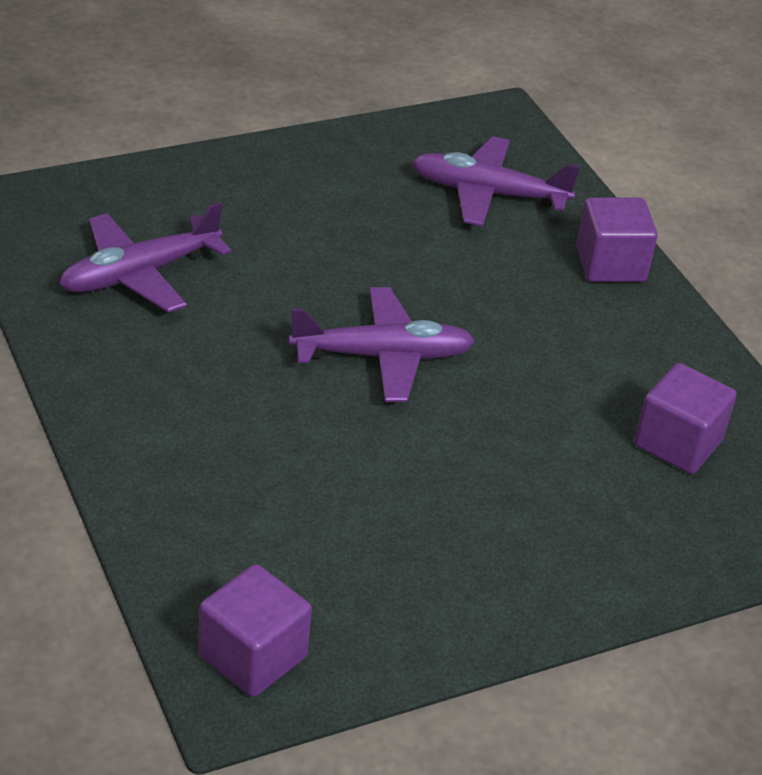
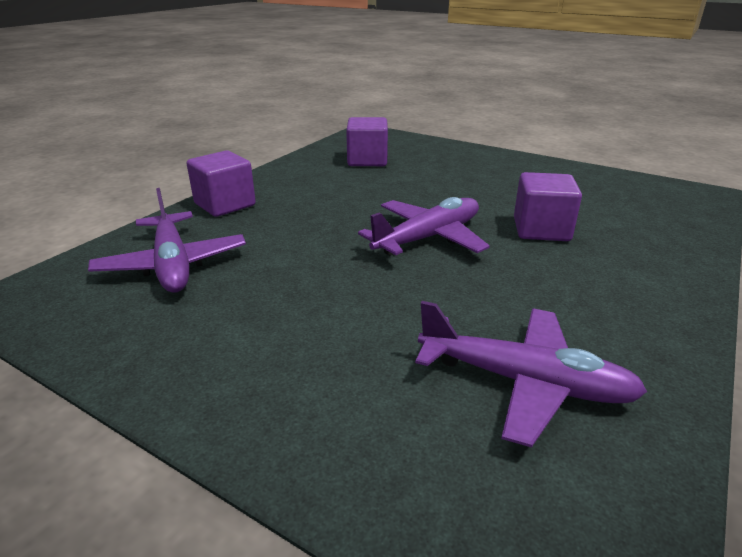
camera: 120 degrees left, 10 degrees down
purple cube [198,564,312,697] -> purple cube moved to [514,172,582,241]
purple plane [289,287,475,402] -> purple plane turned 90 degrees clockwise [358,197,490,256]

